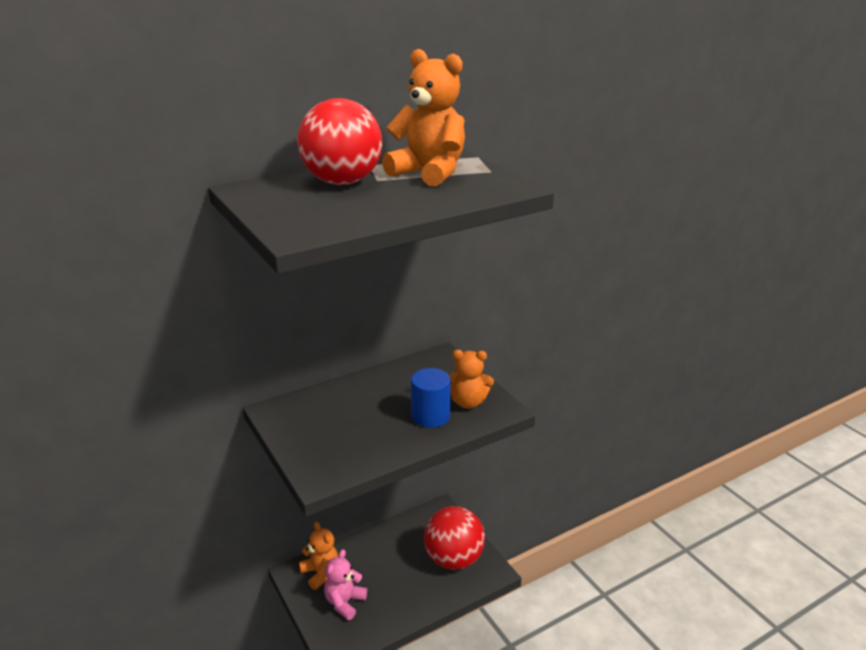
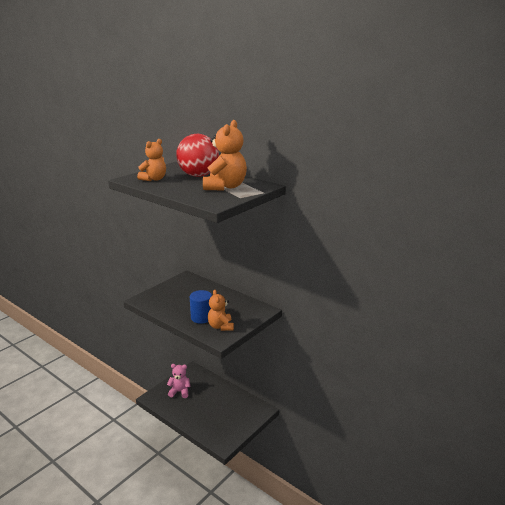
camera: 70 degrees right, 5 degrees down
orange teddy bear [299,522,338,590] -> orange teddy bear moved to [137,139,166,181]
red ball [424,506,485,570] -> none

